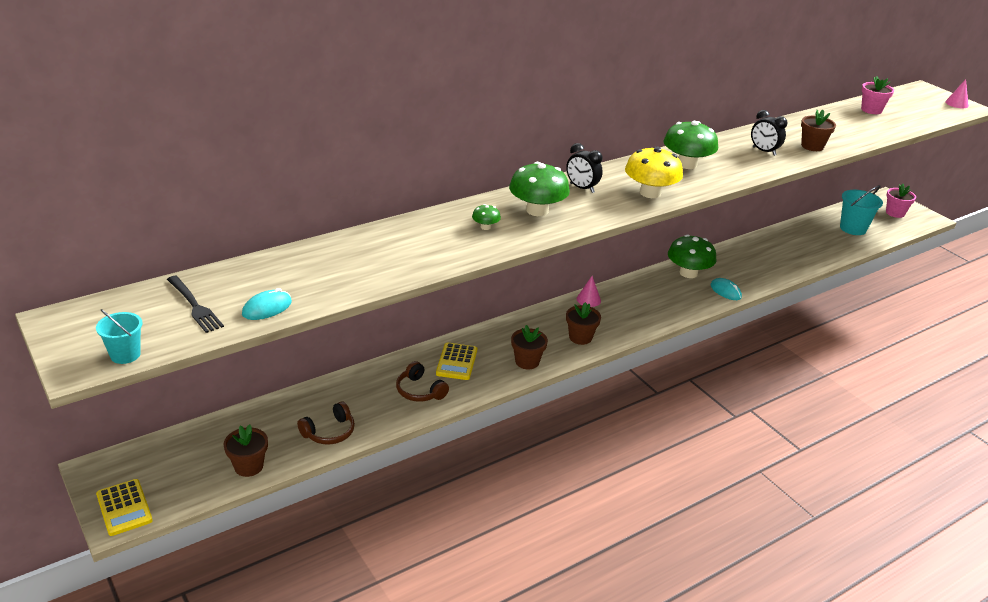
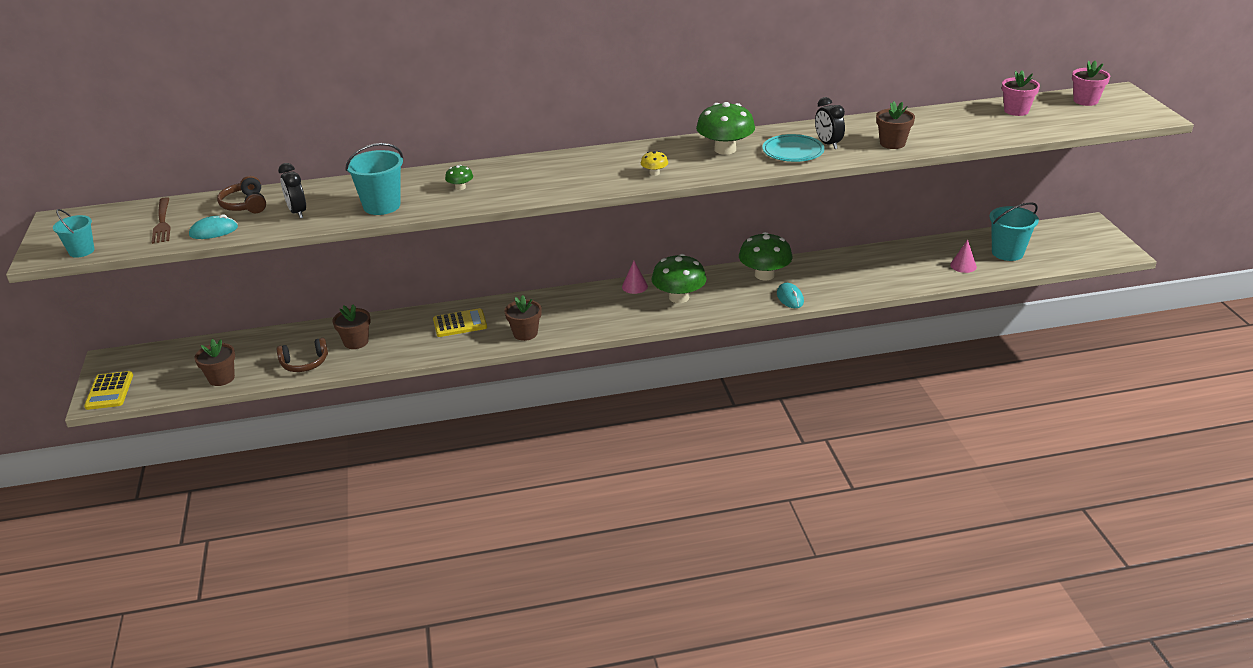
camera: 25 degrees right, 0 degrees up
black fork [167,276,224,333] -> brown fork [152,197,171,244]
brown headphones [396,361,449,402] -> brown headphones moved to [217,176,266,213]
yellow calculator [436,343,477,380] -> yellow calculator turned 135 degrees counterclockwise [433,308,487,337]
green mushroom [509,162,570,216] -> green mushroom moved to [652,254,707,303]
black clock [566,143,603,193] -> black clock moved to [278,163,306,219]
brown flower pot [566,302,601,345] -> brown flower pot moved to [332,304,371,349]
yellow mushroom [625,146,683,198] -> yellow mushroom [641,151,668,176], size x0.46
pink flower pot [886,184,916,218] -> pink flower pot moved to [1072,61,1110,106]
pink cone [945,79,969,108] -> pink cone moved to [950,239,977,273]
none -> turquoise bucket [345,143,403,215]
none -> turquoise plate [762,134,824,162]

